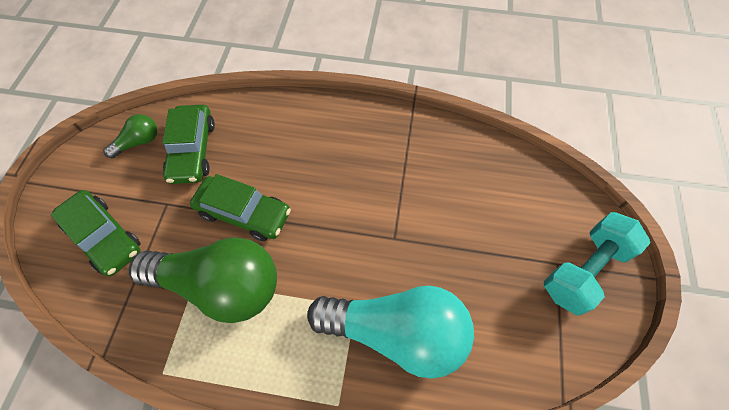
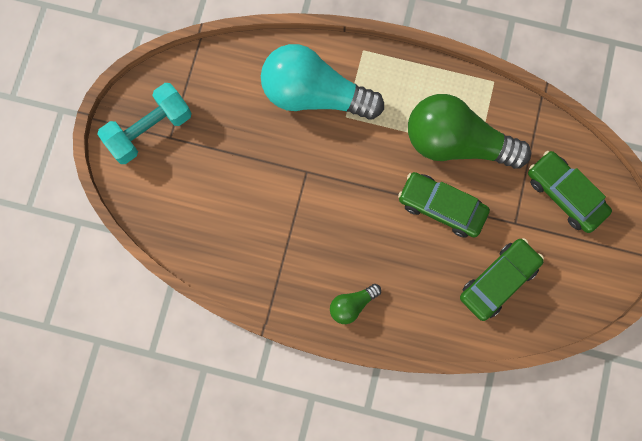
camera: 175 degrees left, 15 degrees up
green light bulb [103,114,157,158] -> green light bulb moved to [330,284,381,324]
green car [162,105,215,184] -> green car turned 45 degrees clockwise [460,238,544,321]

